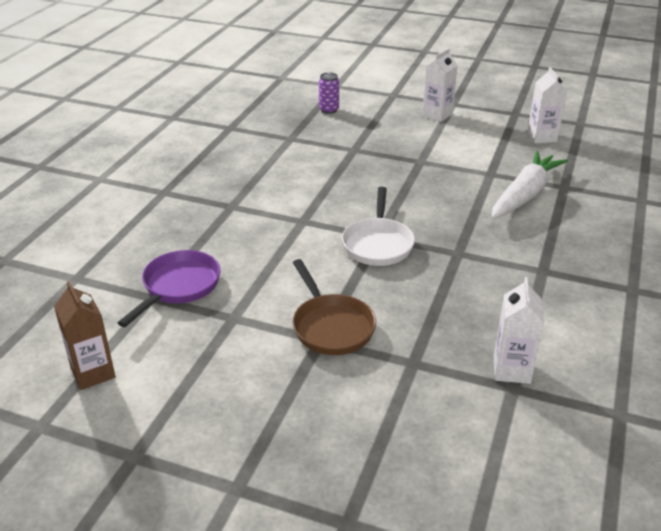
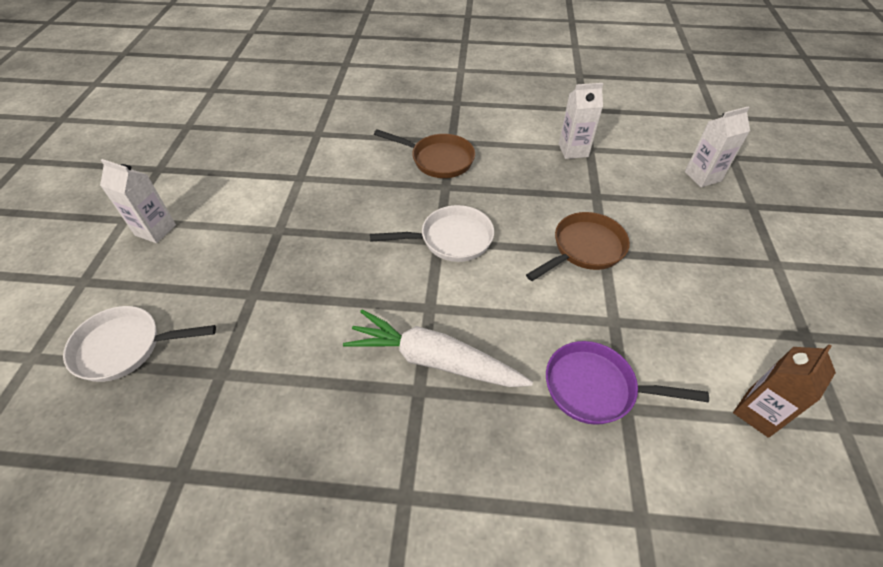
camera: 105 degrees left, 15 degrees up
purple can [319,72,339,114] -> white pan [63,306,216,382]
white carrot [492,151,568,219] -> white carrot moved to [343,310,533,387]
white carton [527,67,567,143] -> white carton moved to [685,106,750,187]
none -> brown pan [374,129,475,178]

